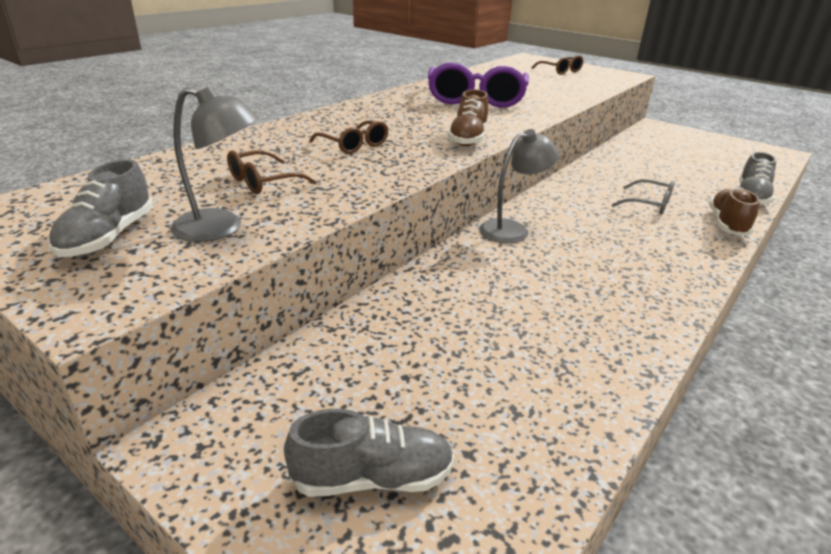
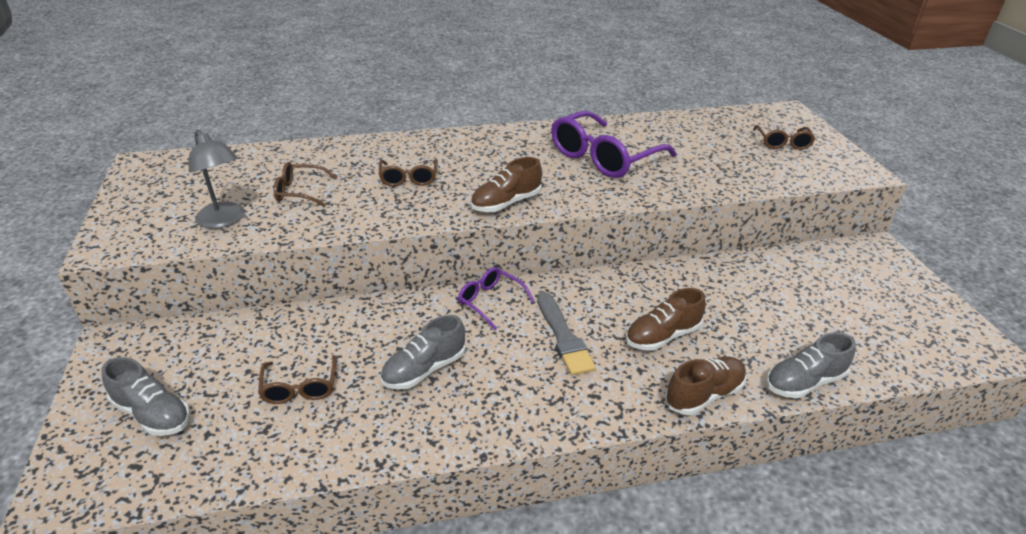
camera: 40 degrees right, 5 degrees up
grey shoe [48,159,153,257] -> grey shoe moved to [380,315,466,390]
grey lamp [479,129,559,243] -> purple glasses [458,267,535,330]
grey glasses [612,179,674,215] -> brown shoe [626,288,706,351]
none -> brown glasses [258,355,337,404]
none -> grey brush [537,292,596,376]

